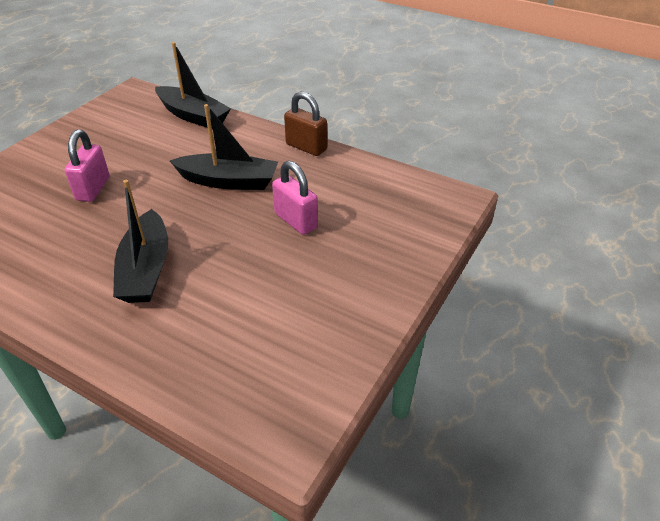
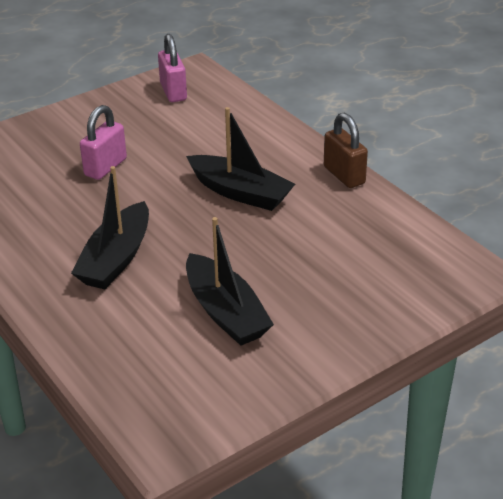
camera: 25 degrees right, 5 degrees down
black boat [155,42,231,129] -> black boat moved to [186,217,274,346]
pink padlock [272,161,318,235] -> pink padlock moved to [158,34,187,102]

